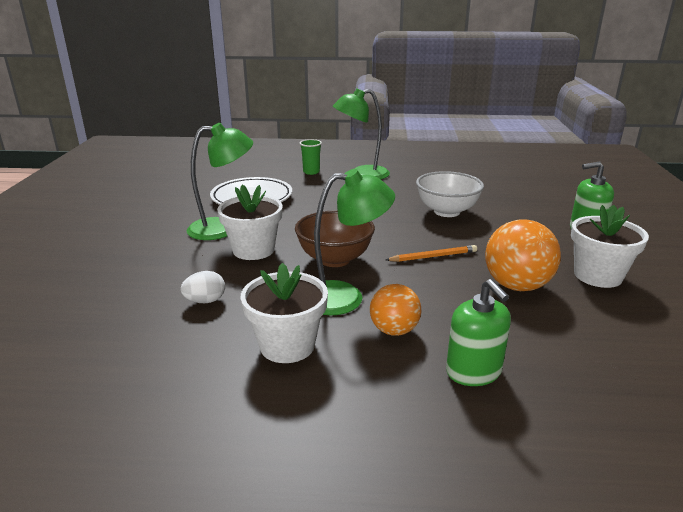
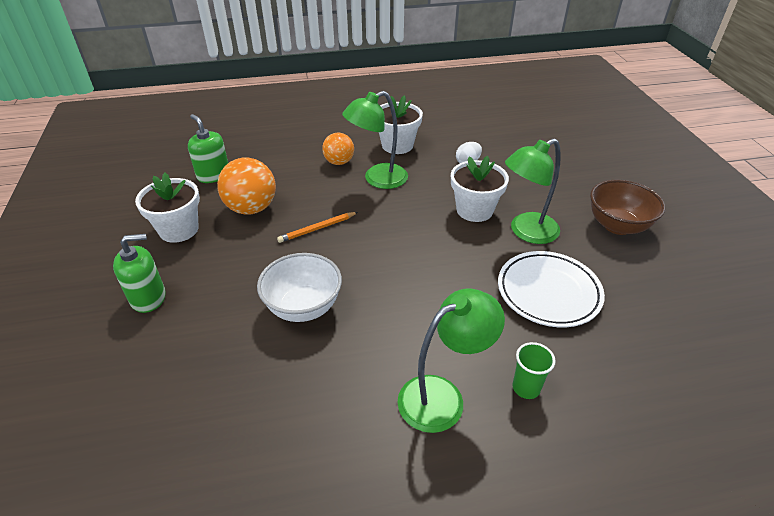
camera: 165 degrees right, 15 degrees up
brown bowl [295,211,375,267] -> brown bowl moved to [590,180,665,235]
green soap dispenser [446,279,511,386] -> green soap dispenser moved to [188,114,228,183]

